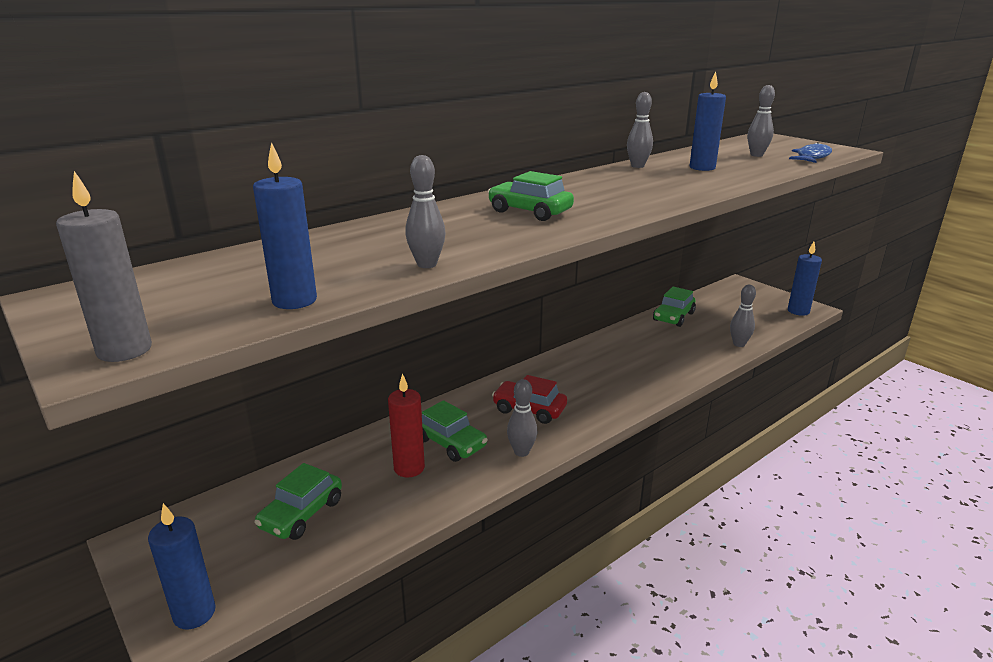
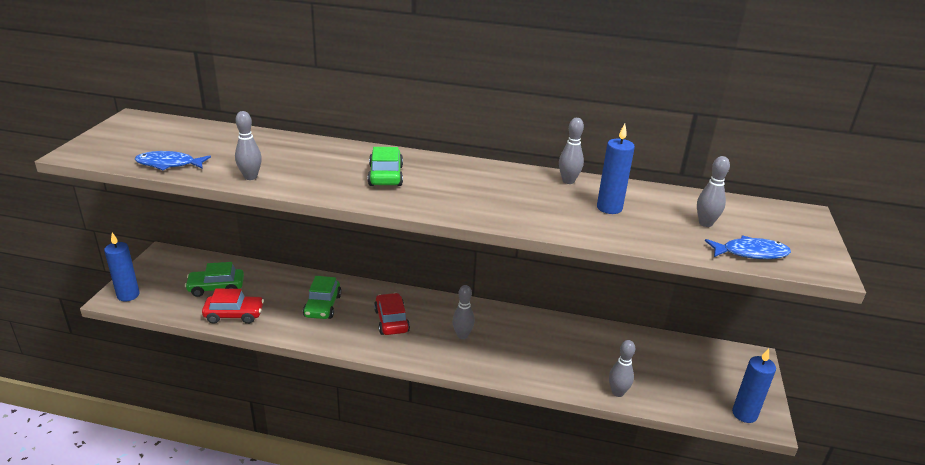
camera: 50 degrees right, 5 degrees up
grey candle [56,171,152,362] -> none
blue candle [253,142,317,309] -> blue fish [135,151,211,170]
red candle [388,373,425,477] -> none
grey bowling pin [507,379,537,457] -> grey bowling pin moved to [452,285,475,339]
green car [653,287,696,327] -> none
none -> red car [202,289,264,324]

